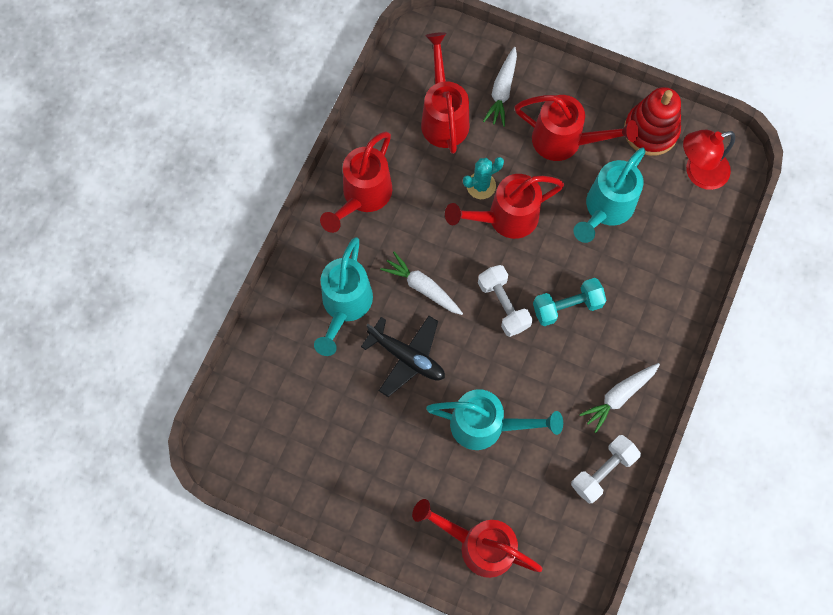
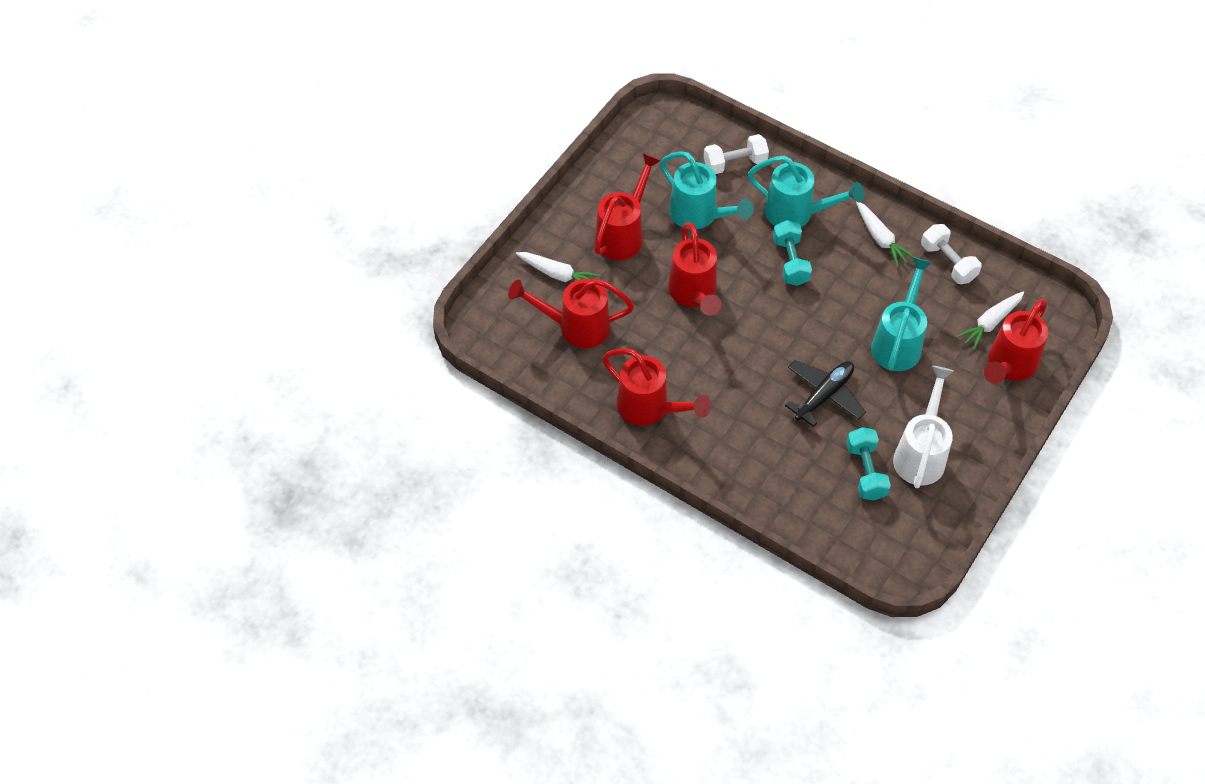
camera: 80 degrees left, 15 degrees down
turquoise watering can [314,237,373,356] -> turquoise watering can moved to [748,156,864,227]
white carrot [380,252,463,315] -> white carrot moved to [956,291,1024,351]
turquoise cactus [463,157,504,199] -> none
white dumbbell [478,265,533,337] -> white dumbbell moved to [704,134,769,174]
red stacking toy [624,87,681,156] -> none
red lamp [683,130,735,190] -> none
none -> turquoise dumbbell [846,427,891,501]
none -> white watering can [893,366,954,488]

